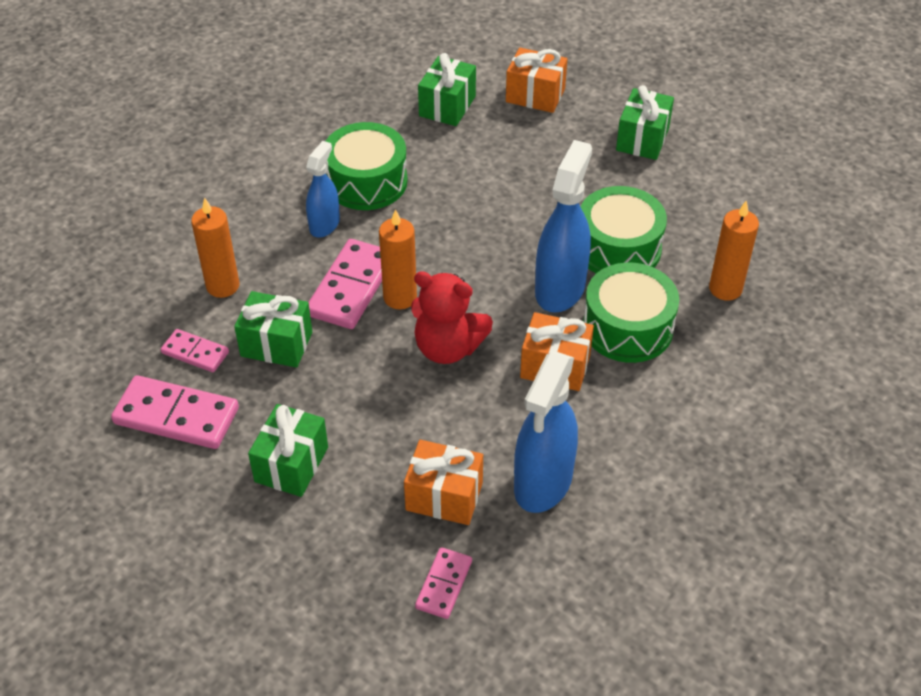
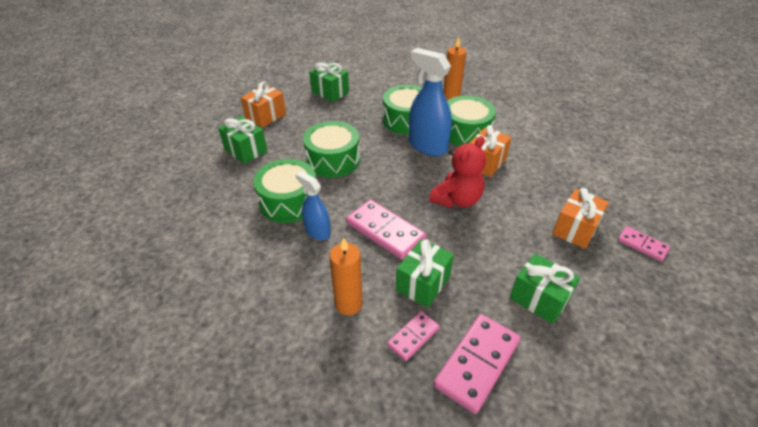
camera: 70 degrees left, 5 degrees down
orange candle [379,209,417,309] -> none
blue spray bottle [514,351,578,513] -> none
none -> green drum [303,121,360,178]

